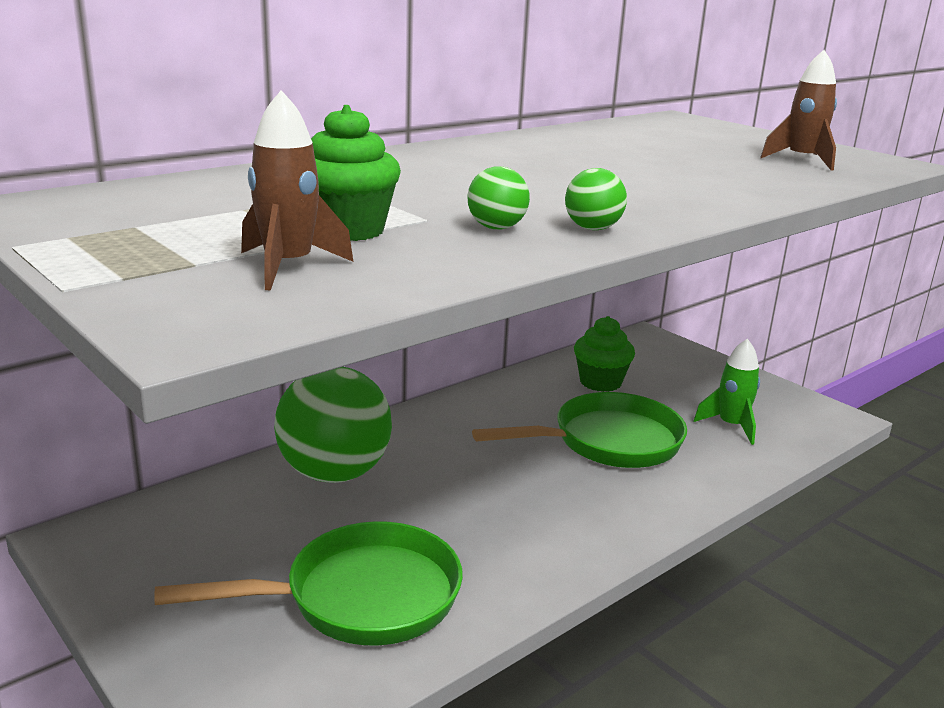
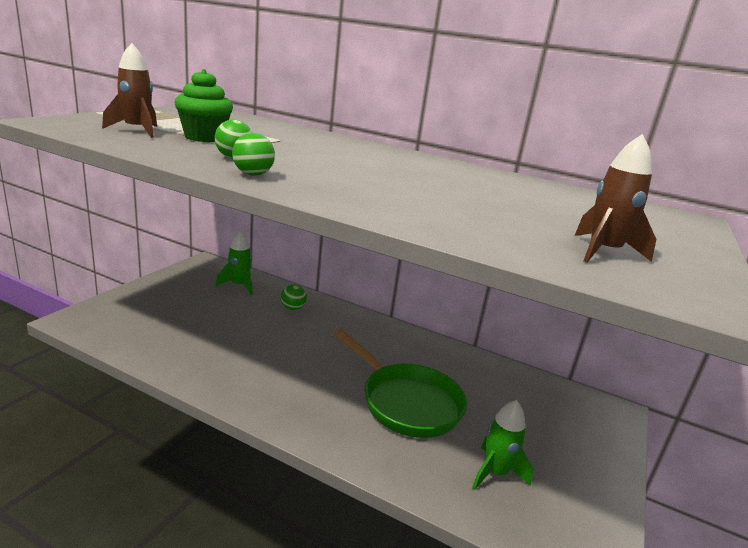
camera: 65 degrees right, 0 degrees up
green pan [155,521,463,645] -> none
green ball [274,367,392,483] -> green ball [281,284,307,310], size x0.40
green cupcake [574,316,635,392] -> none
none -> green rocket [215,231,253,295]

